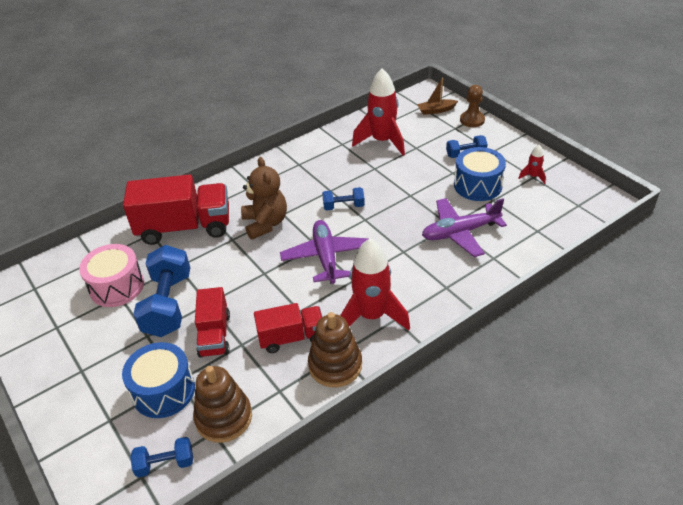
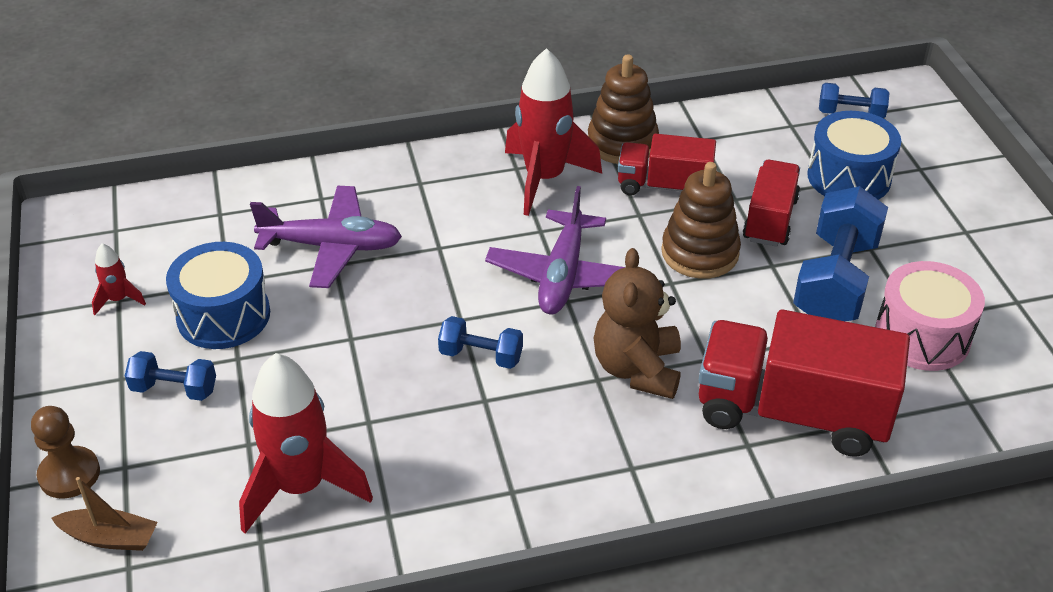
camera: 160 degrees left, 0 degrees up
brown stacking toy [193,366,252,443] -> brown stacking toy moved to [661,162,741,279]

